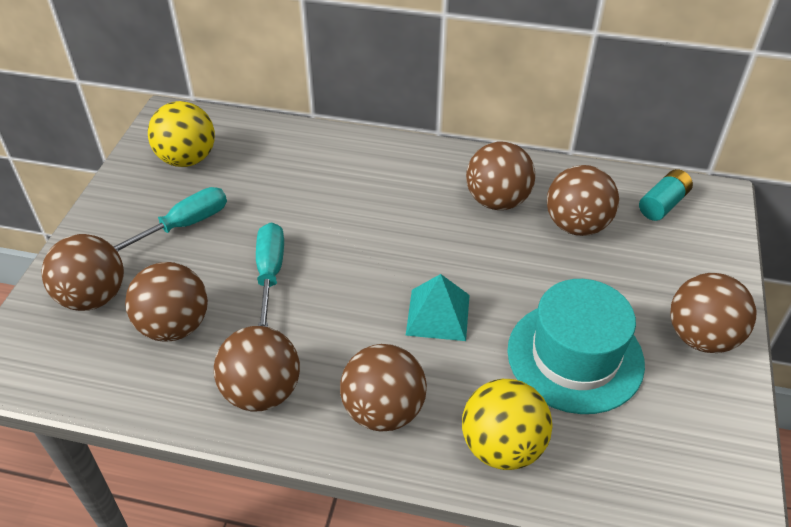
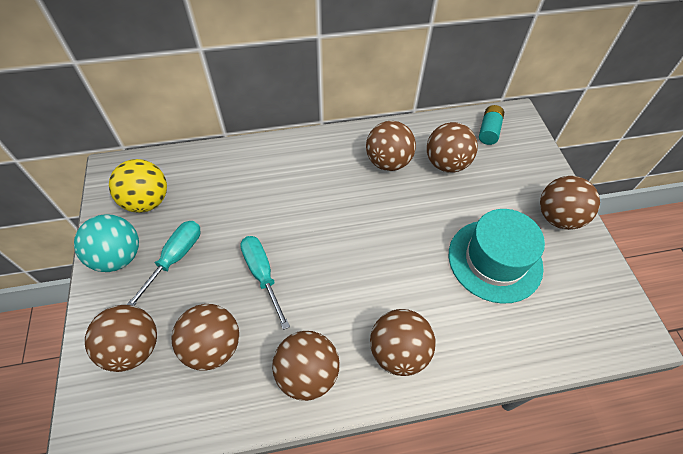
camera: 25 degrees left, 10 degrees up
turquoise pyramid [406,274,470,341] -> none
yellow ball [462,379,553,470] -> none
none -> turquoise ball [74,214,139,272]

